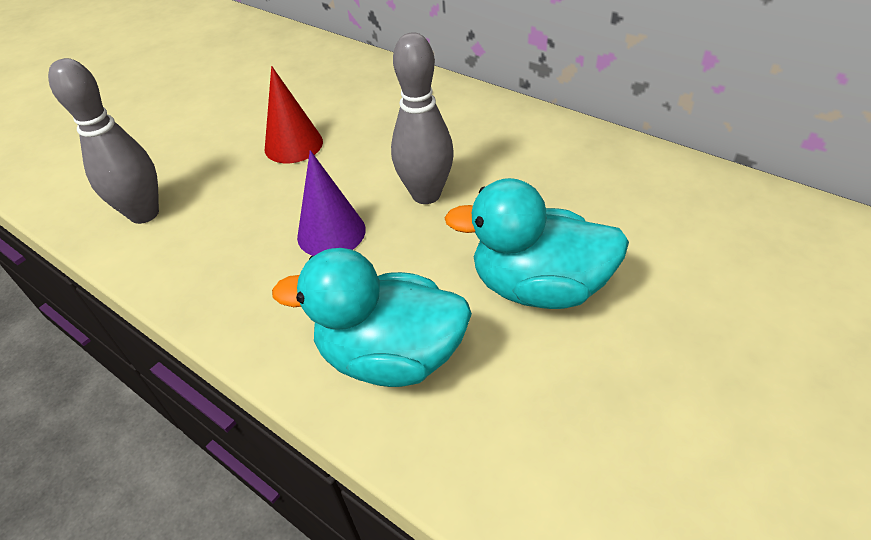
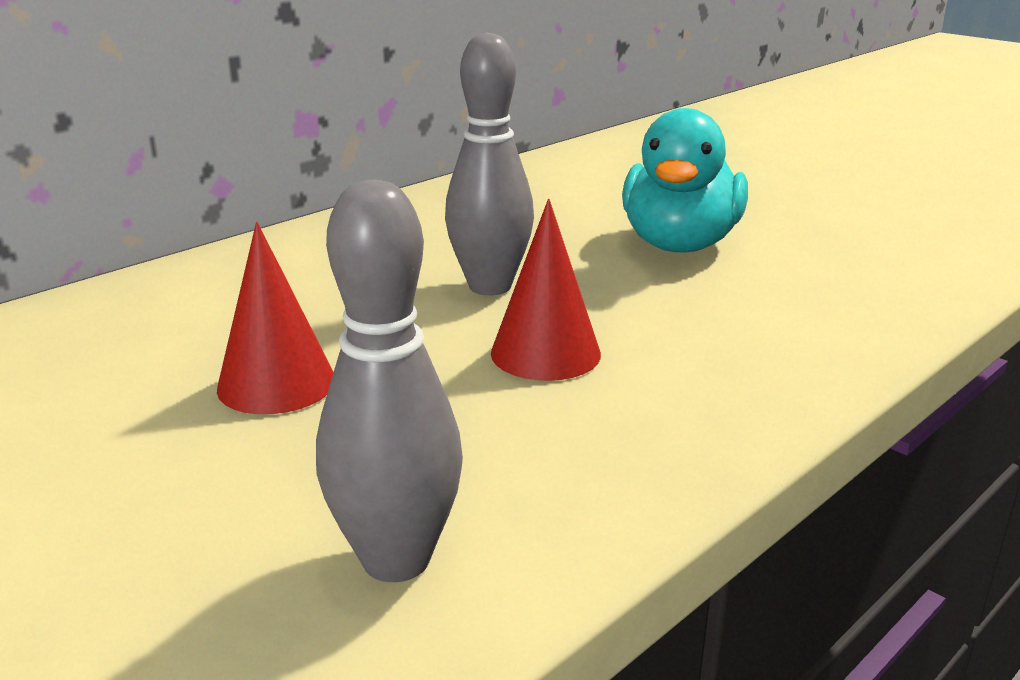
camera: 85 degrees left, 20 degrees down
turquoise duck [272,248,472,387] -> none
purple cone [297,150,366,256] -> red cone [491,199,601,381]

